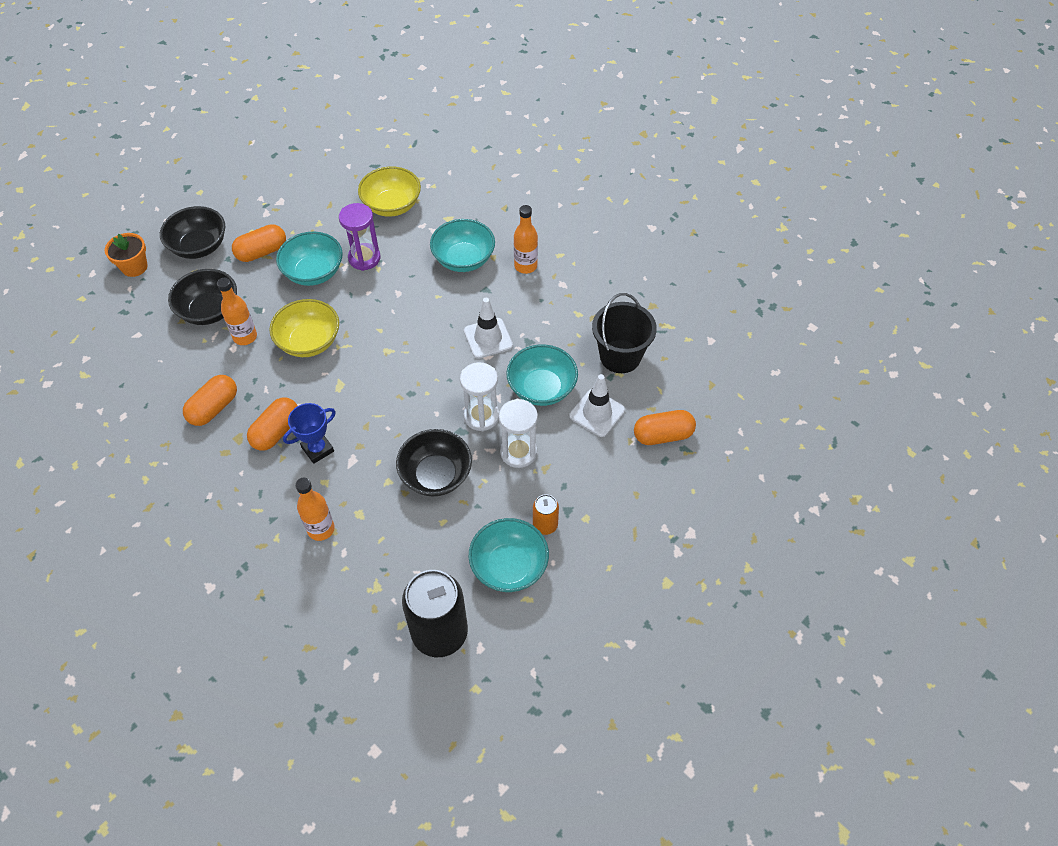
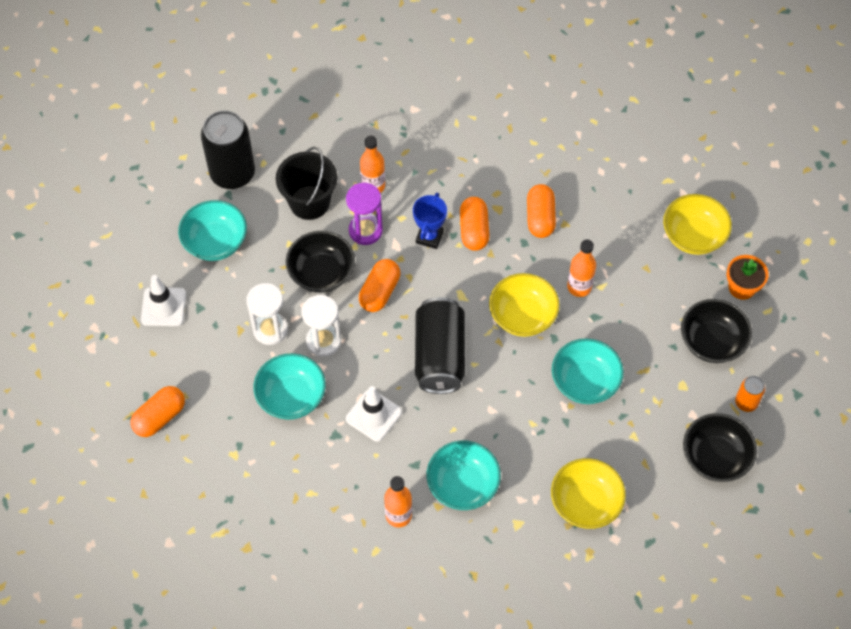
camera: 145 degrees right, 5 degrees up
black bowl [168,269,237,325] -> black bowl moved to [683,413,757,482]
orange capsule [232,224,286,262] -> orange capsule moved to [359,259,400,312]
purple hourglass [339,203,381,271] -> purple hourglass moved to [346,183,383,245]
orange can [533,494,559,535] -> orange can moved to [735,376,765,412]
white traffic cone [570,374,625,437] -> white traffic cone moved to [141,275,186,326]
black bucket [592,293,657,373] -> black bucket moved to [276,146,337,220]
none -> black can [415,297,465,394]
none -> yellow bowl [663,194,732,255]

